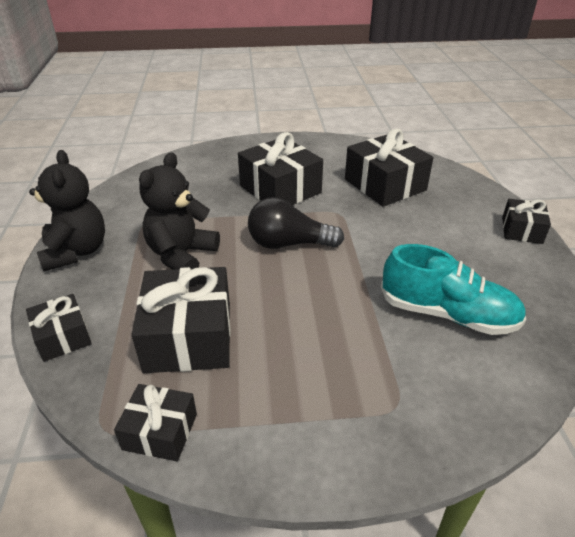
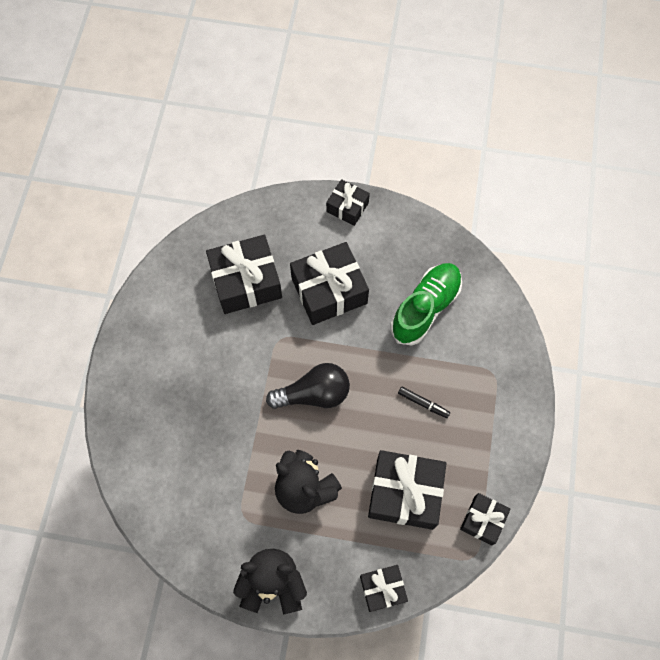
camera: 75 degrees left, 30 degrees up
black gift [238,132,323,205] -> black gift moved to [290,242,369,325]
black light bulb [248,197,344,249] -> black light bulb turned 120 degrees counterclockwise [266,363,350,409]
turquoise shoe [381,244,526,335] -> green shoe [391,263,462,345]
none -> black marker [398,387,450,418]

